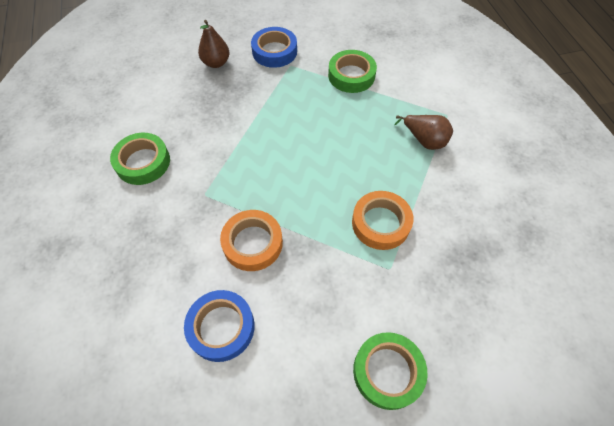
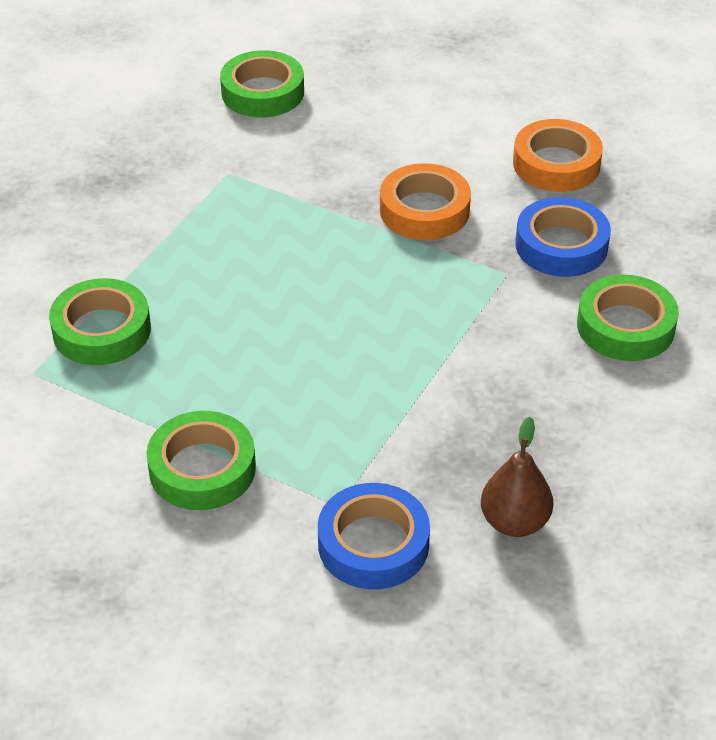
camera: 175 degrees left, 15 degrees down
blue tape [184,290,255,362] -> blue tape moved to [515,197,611,277]
orange tape [352,191,413,250] -> orange tape moved to [513,119,603,192]
brown pear [394,115,453,150] -> green tape [49,278,151,365]

